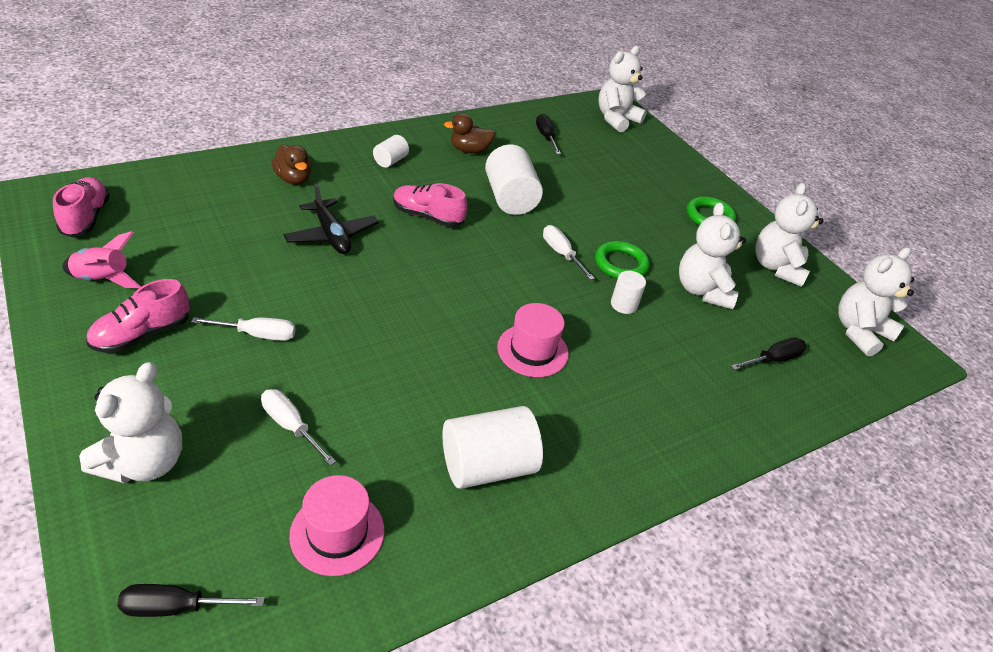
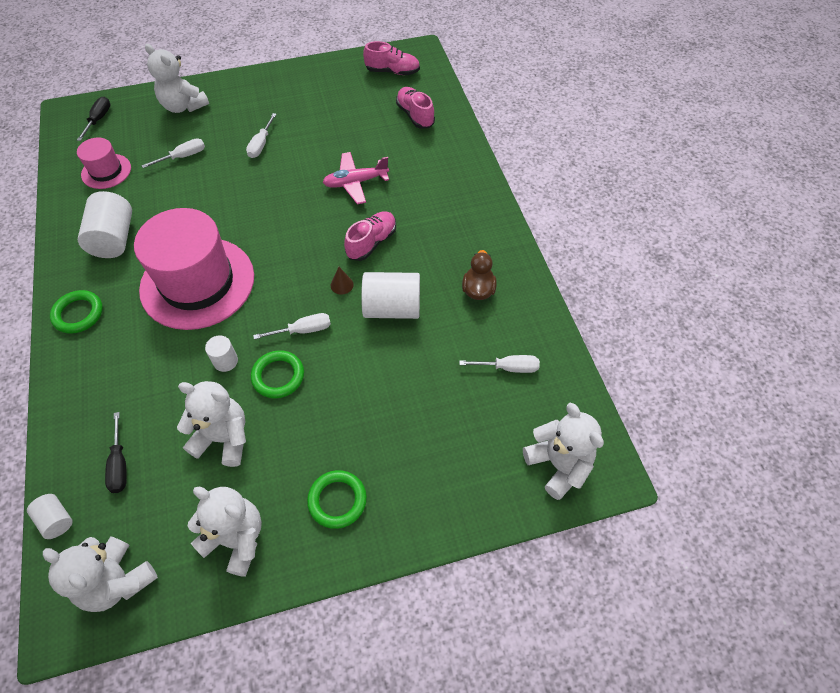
camera: 110 degrees right, 15 degrees up
pink rocket [62,231,141,288] -> none
pink shoe [86,279,190,353] -> pink shoe moved to [396,87,435,129]
brown duck [271,144,312,185] -> none
black plane [283,183,379,254] -> pink plane [323,152,389,204]
white cylinder [373,135,409,168] -> white cylinder moved to [27,494,73,539]
pink hat [497,303,569,377] -> pink hat [134,208,254,330], size x2.07
black screwdriver [536,114,561,154] -> white screwdriver [459,355,540,373]
white teddy bear [838,247,914,357] -> white teddy bear turned 150 degrees clockwise [43,536,158,612]
none -> green ring [50,290,103,334]
none -> brown cone [331,267,354,294]

